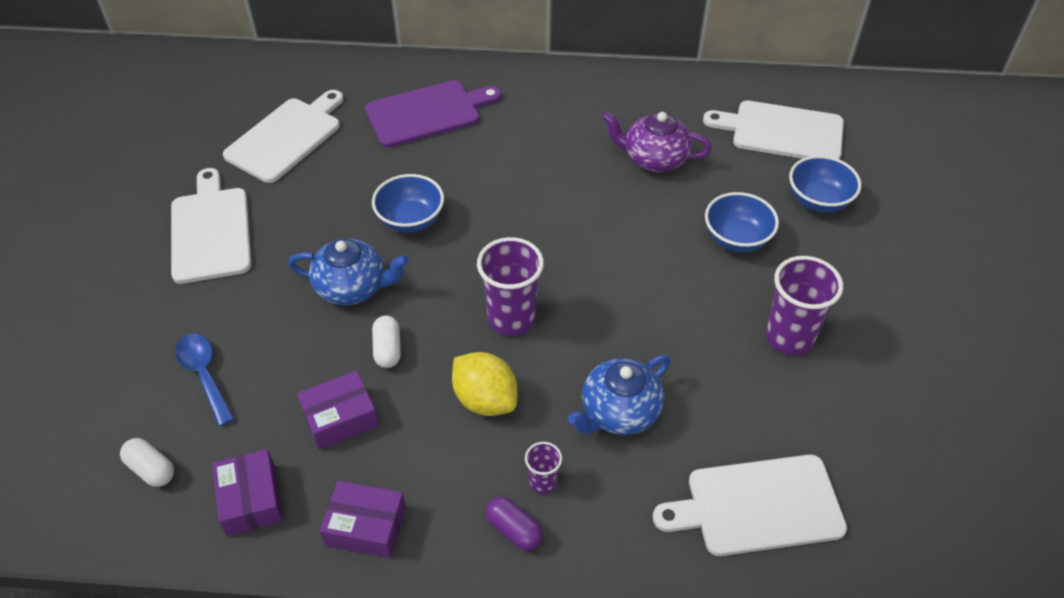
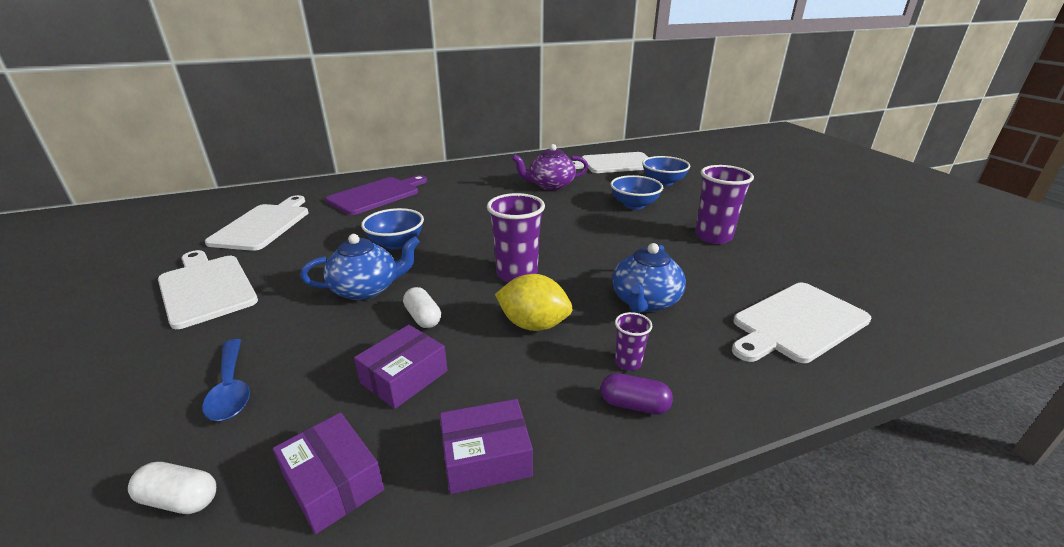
camera: 25 degrees left, 20 degrees down
blue spoon [175,334,234,426] -> blue spoon turned 150 degrees counterclockwise [202,339,250,421]

